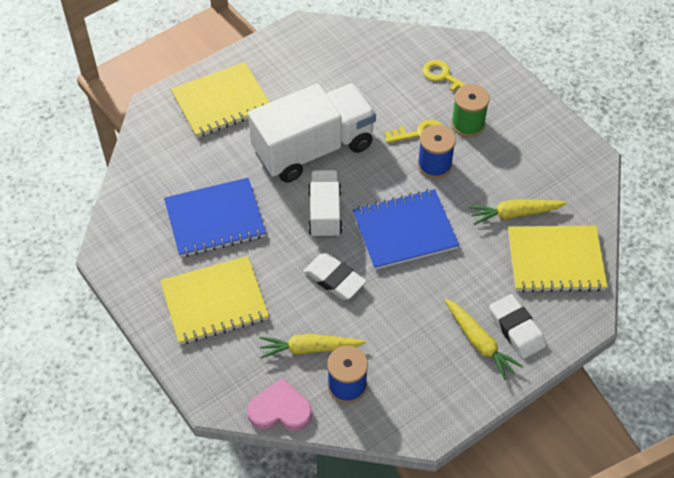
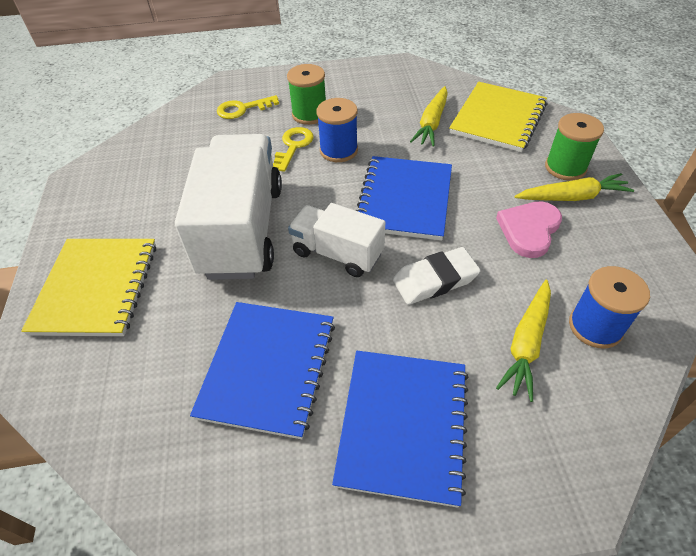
camera: 60 degrees left, 5 degrees down
yellow notebook [160,256,269,345] -> blue notebook [332,351,469,508]
pink heart [247,378,312,431] -> pink heart moved to [496,201,562,258]
white eraser [489,294,546,358] -> green spool [545,113,604,181]

